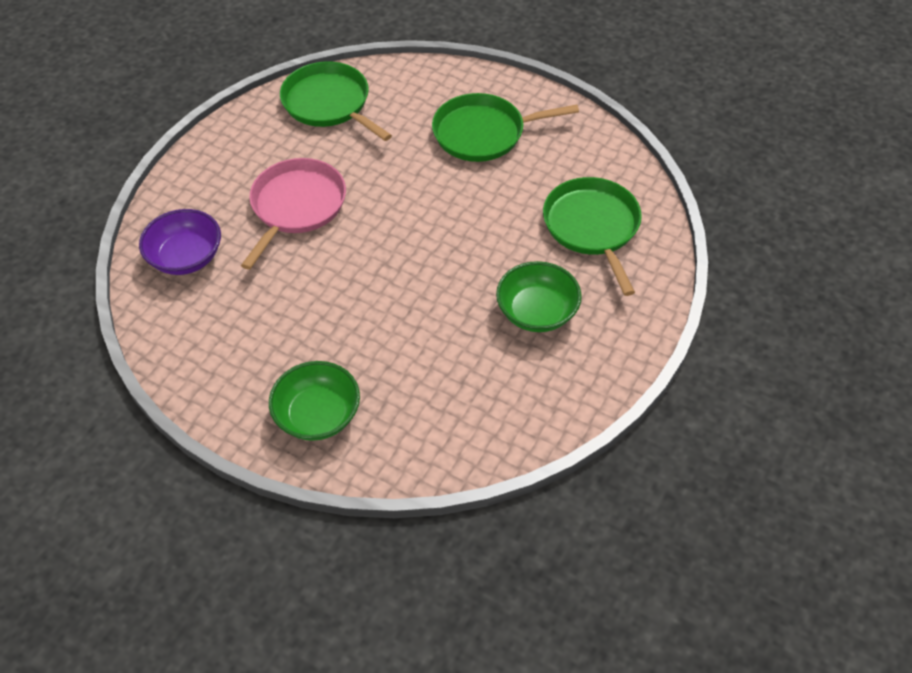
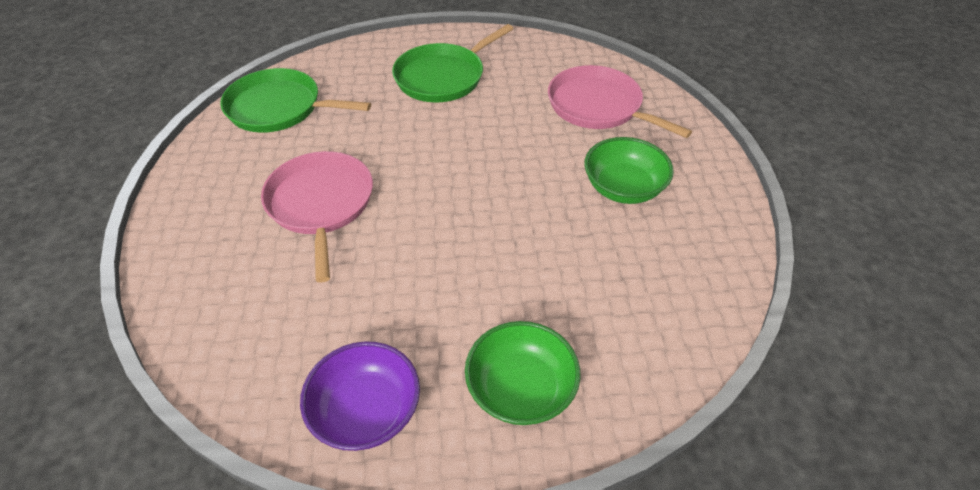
camera: 35 degrees left, 5 degrees down
purple bowl [139,209,221,275] -> purple bowl moved to [300,341,420,451]
green pan [543,177,642,296] -> pink pan [548,65,692,138]

